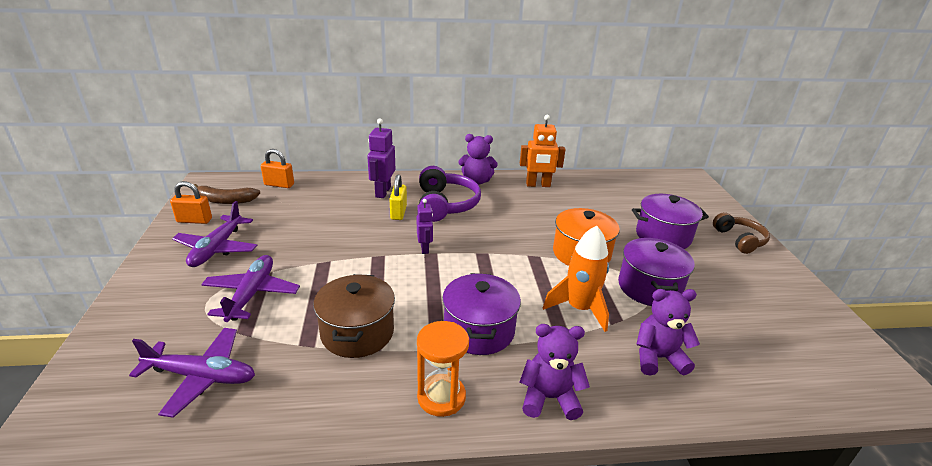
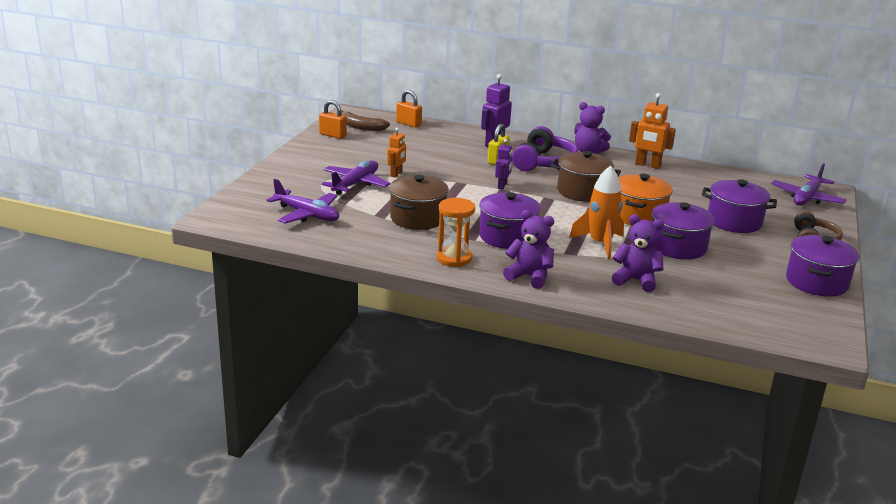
camera: 25 degrees right, 5 degrees down
purple plane [172,201,257,267] -> purple plane moved to [771,163,847,206]
none -> orange robot [387,128,406,178]
none -> brown pot [550,151,621,202]
none -> purple pot [786,235,860,297]

